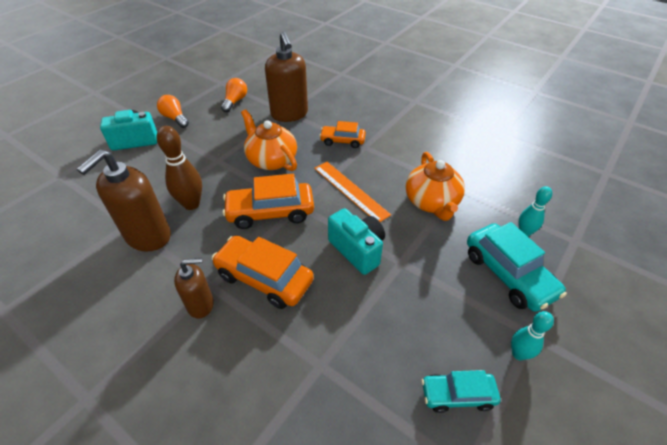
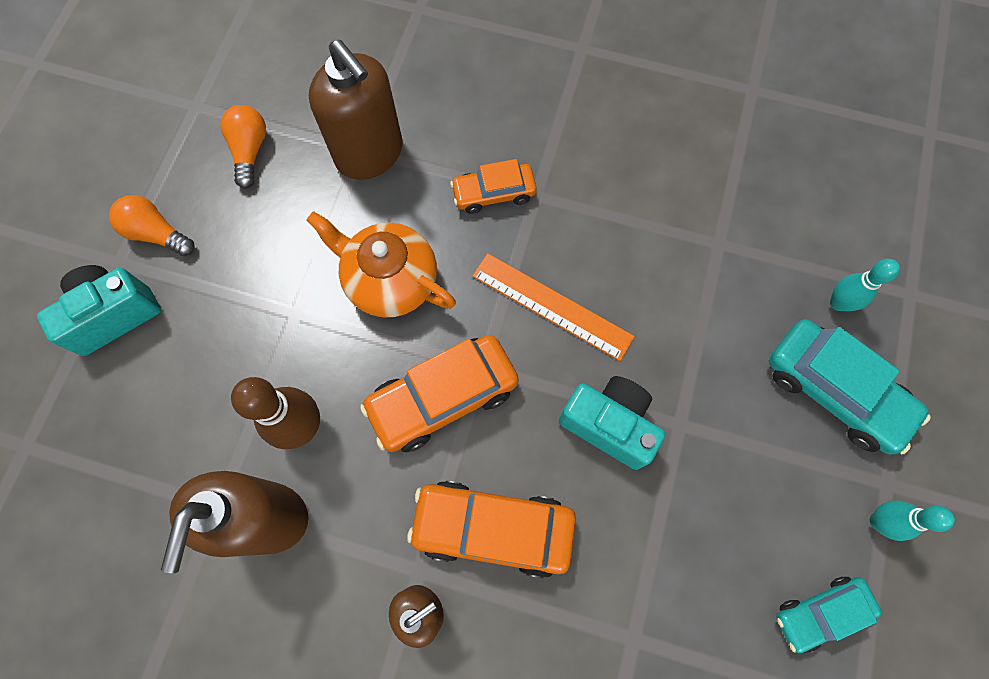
camera: 20 degrees left, 25 degrees up
orange teapot [406,152,465,221] -> none

